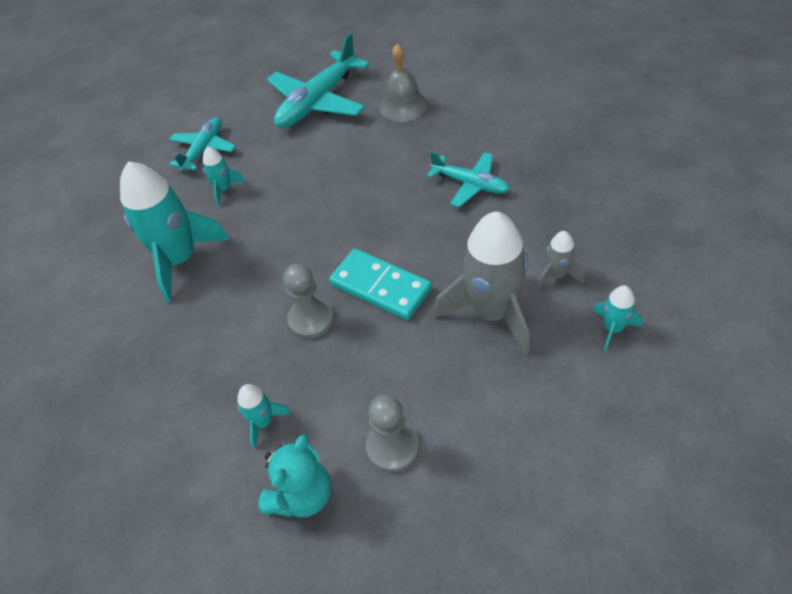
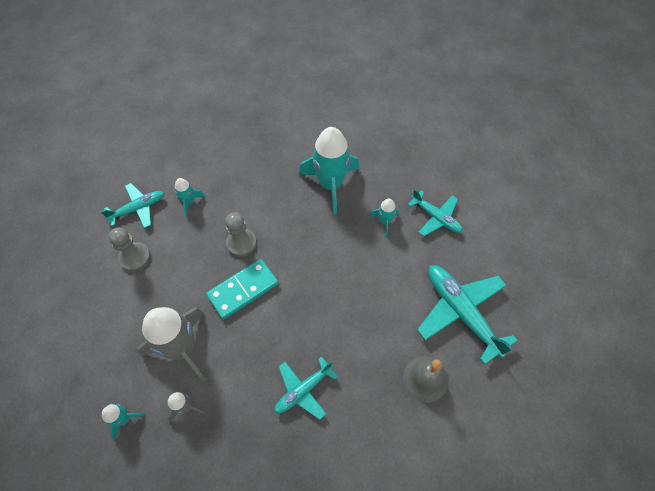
camera: 105 degrees right, 10 degrees up
turquoise teddy bear [258,434,331,518] -> turquoise plane [101,183,164,228]

